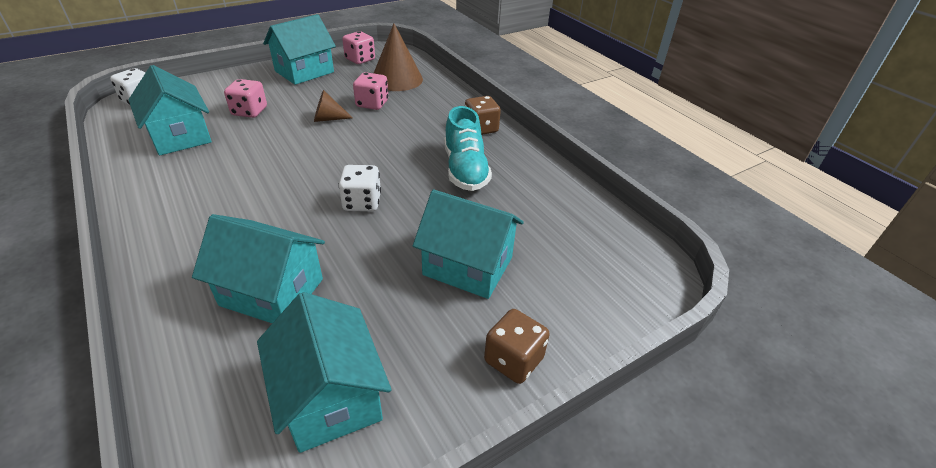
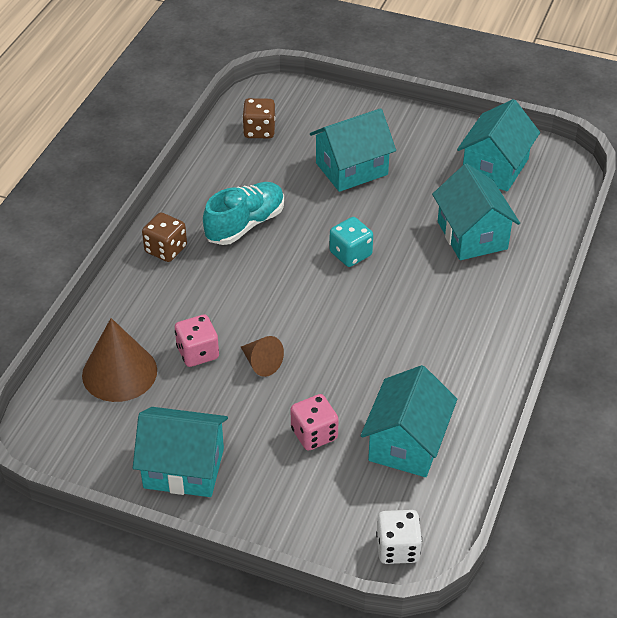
camera: 125 degrees left, 5 degrees up
white dice [338,165,381,211] -> turquoise dice [329,217,373,267]
pink dice [342,31,375,64] -> none
turquoise house [413,190,524,299] -> turquoise house turned 75 degrees clockwise [310,108,396,192]
brown dice [484,309,550,384] -> brown dice moved to [242,98,275,138]

